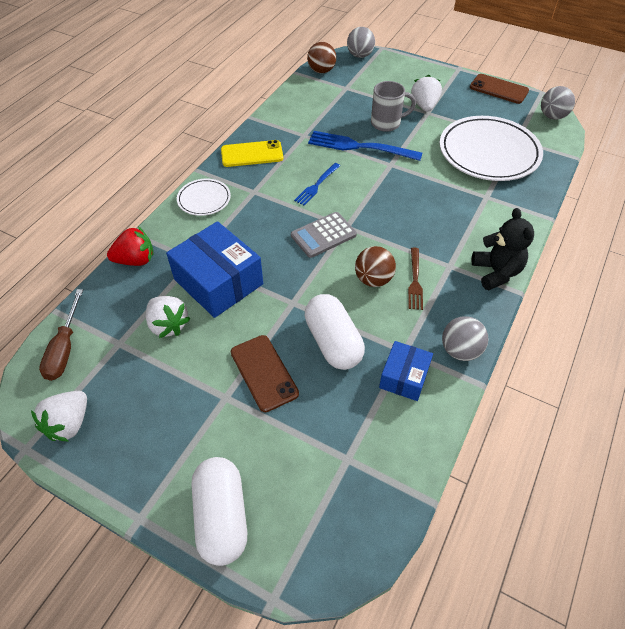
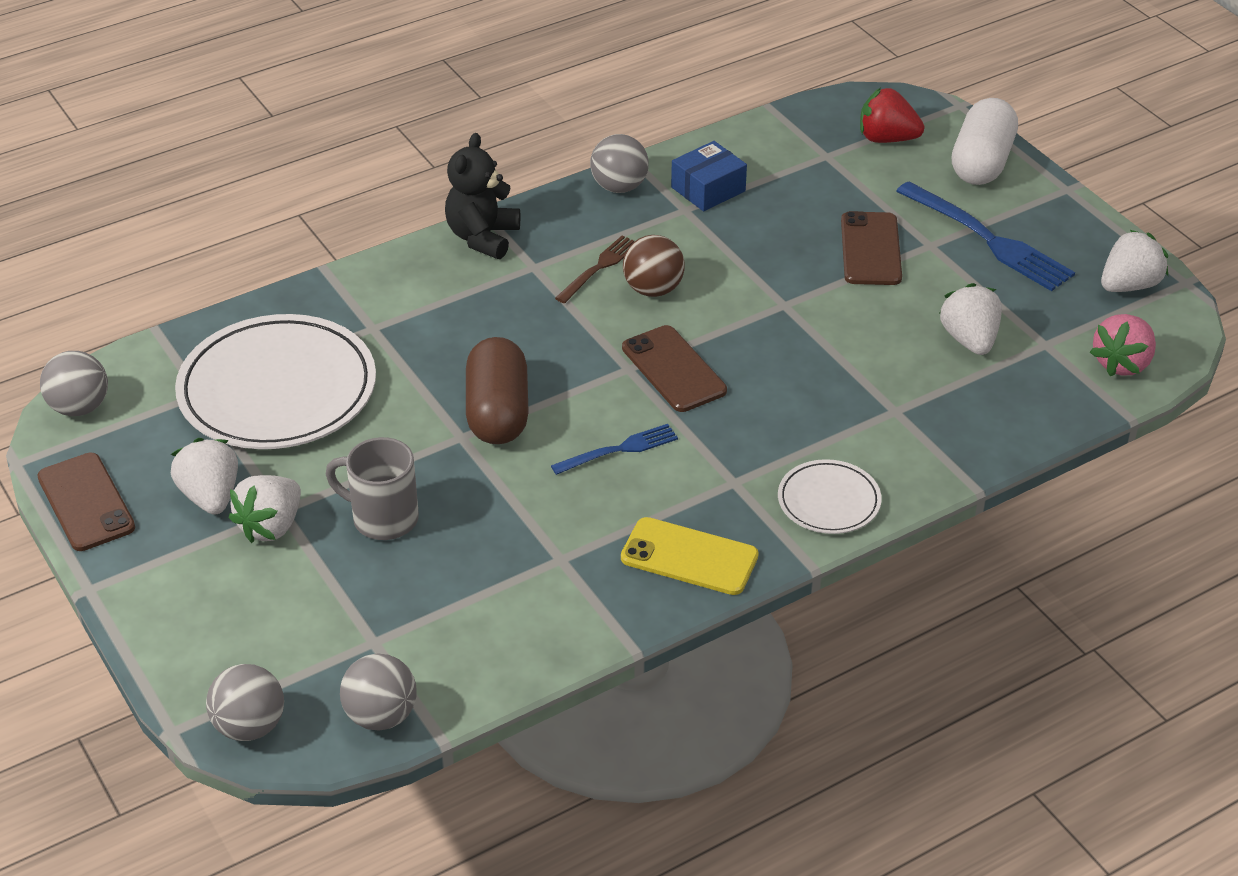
camera: 150 degrees left, 10 degrees down
brown screwdriver [39,289,83,381] -> pink strawberry [1090,314,1156,376]
red strawberry [107,226,154,266] -> red strawberry moved to [860,88,924,143]
blue box [166,221,263,318] -> none
grey calculator [291,212,357,258] -> brown phone [622,325,727,412]
white capsule [304,294,365,370] -> none
brown ball [307,42,336,73] -> grey ball [340,653,417,731]
blue fork [308,131,422,161] -> blue fork moved to [896,181,1075,291]
none -> white strawberry [171,438,238,515]
none -> brown capsule [466,337,529,444]

